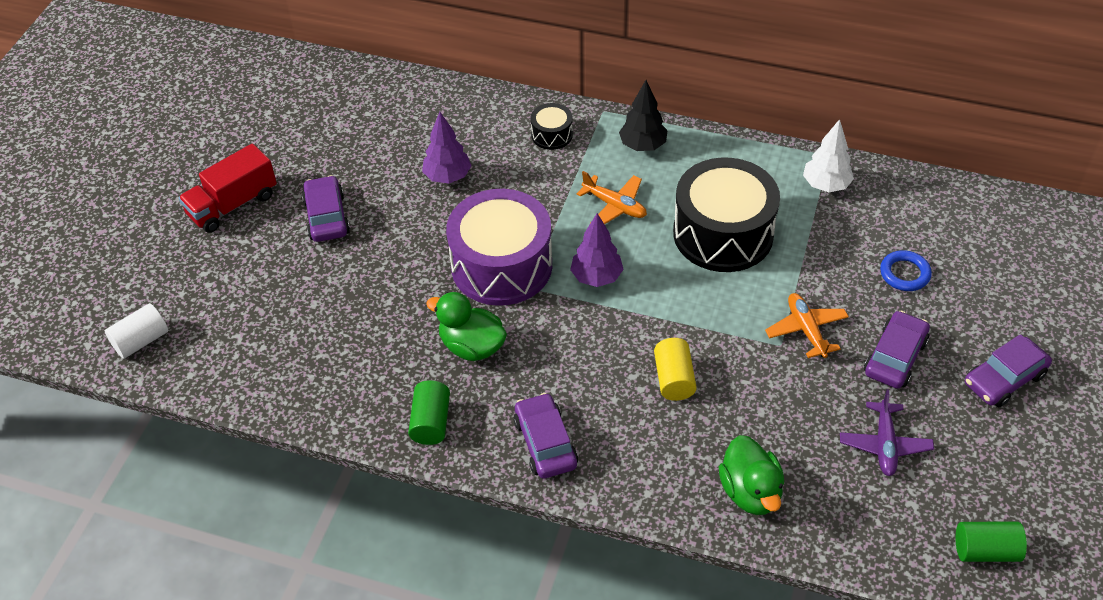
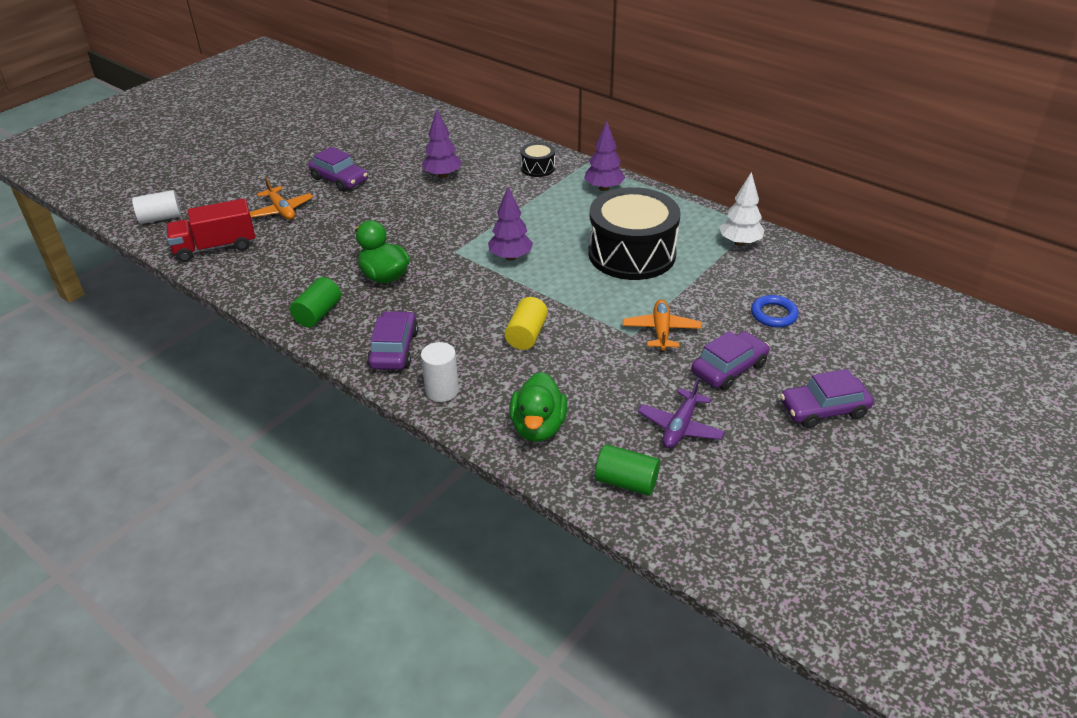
camera: 20 degrees right, 10 degrees down
red truck [178,143,277,233] -> red truck moved to [166,198,255,262]
purple car [302,175,350,242] -> purple car turned 120 degrees clockwise [308,147,368,192]
purple drum [446,189,552,306] -> none
orange plane [576,171,647,225] -> orange plane moved to [250,177,313,220]
black tree [619,80,668,151] -> purple tree [584,121,625,191]
green cylinder [956,522,1027,562] -> green cylinder moved to [595,444,660,496]
none -> white cylinder [421,342,459,402]

